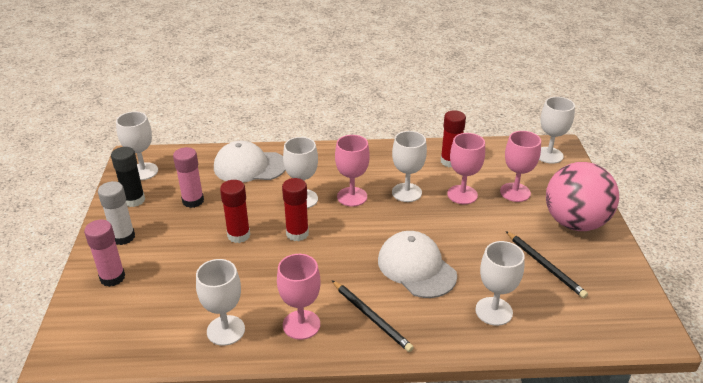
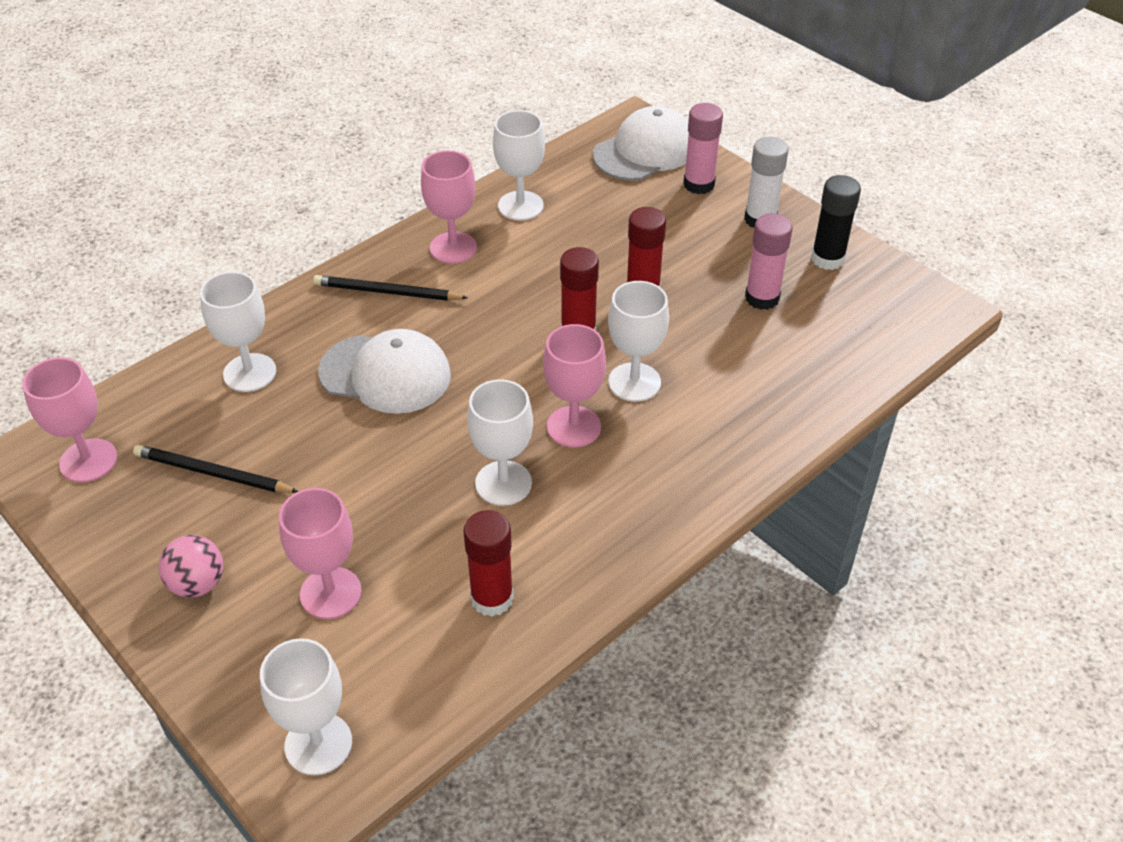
camera: 140 degrees right, 10 degrees up
white goblet [116,112,158,180] -> none
white cap [214,141,286,183] -> white cap moved to [593,106,689,180]
pink goblet [447,133,485,204] -> pink goblet moved to [22,357,117,482]
pink ball [546,162,619,231] -> pink ball [159,535,223,597], size x0.47

